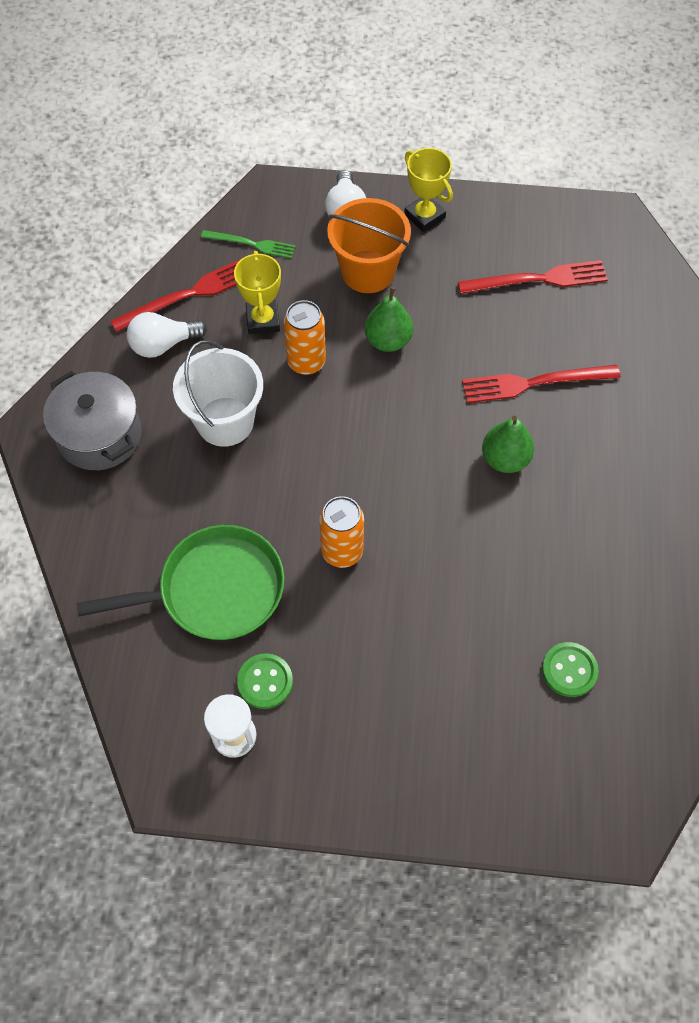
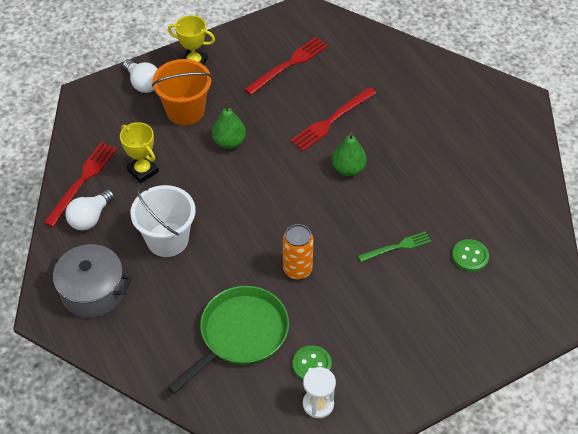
camera: 35 degrees left, 10 degrees down
green fork [201,230,296,259] -> green fork moved to [358,231,431,262]
orange can [284,300,326,375] -> none

